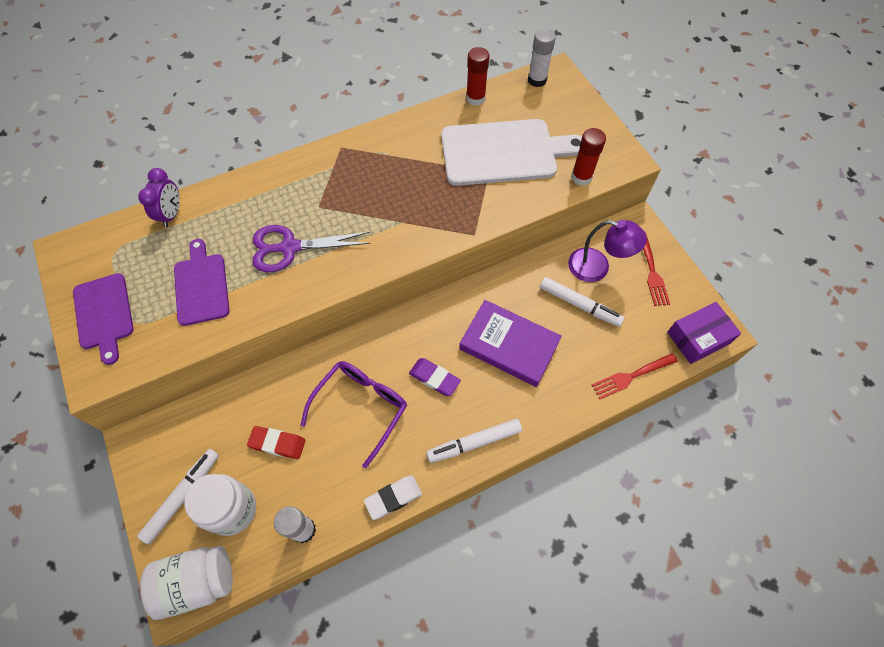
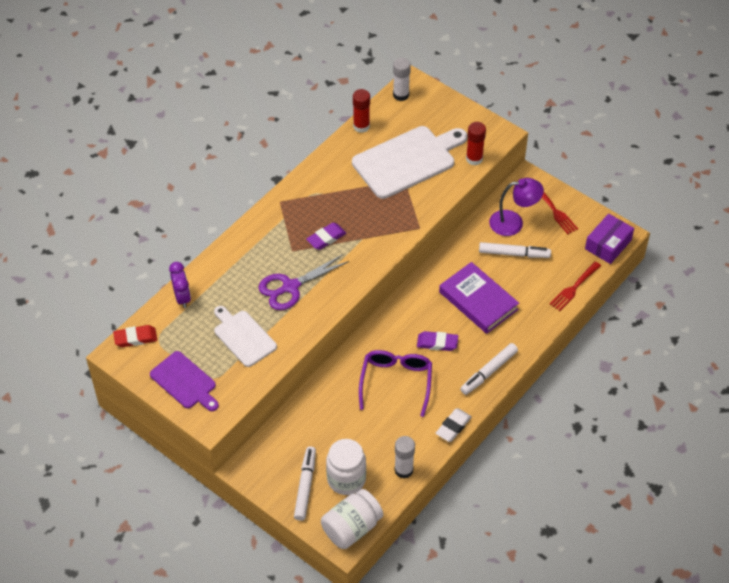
camera: 25 degrees left, 10 degrees down
purple cutting board [174,239,230,326] -> white cutting board [214,306,277,367]
red eraser [247,426,306,459] -> red eraser moved to [113,325,157,347]
purple book [459,300,562,387] -> purple book turned 45 degrees clockwise [439,262,519,334]
none -> purple eraser [306,223,346,250]

